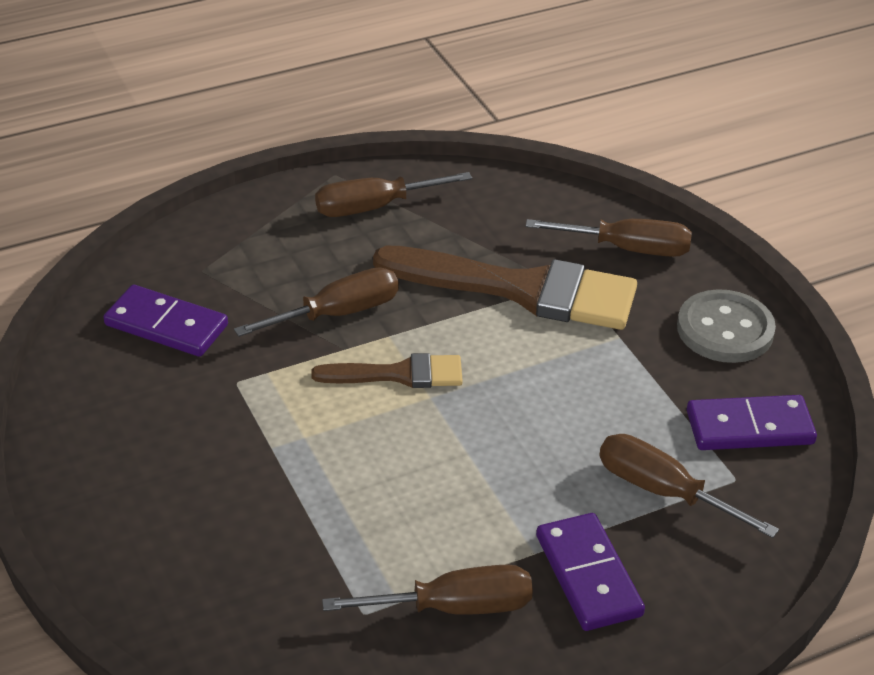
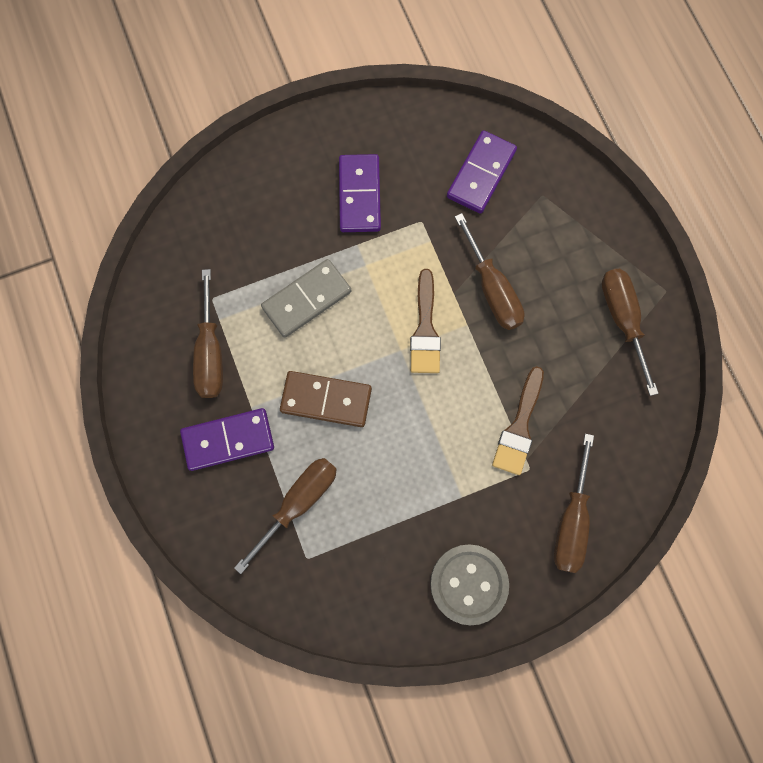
camera: 95 degrees right, 35 degrees up
brown brush [373,246,637,330] -> brown brush [492,366,544,475], size x0.53
purple domino [687,395,817,450] -> purple domino moved to [339,154,381,232]
none -> grey domino [261,259,351,338]
none -> brown domino [280,371,372,427]

